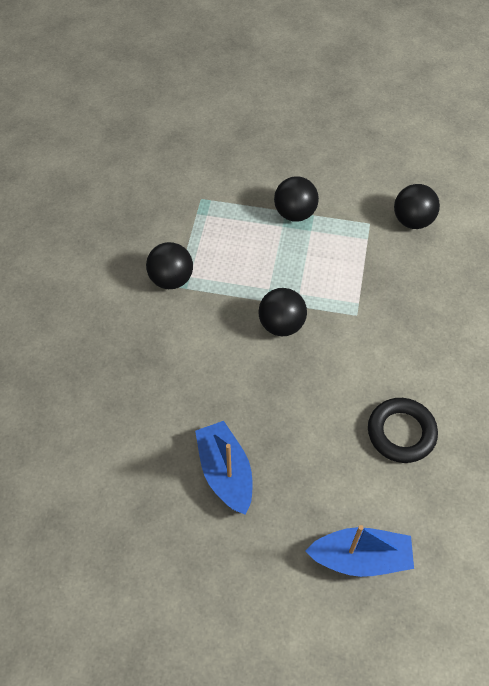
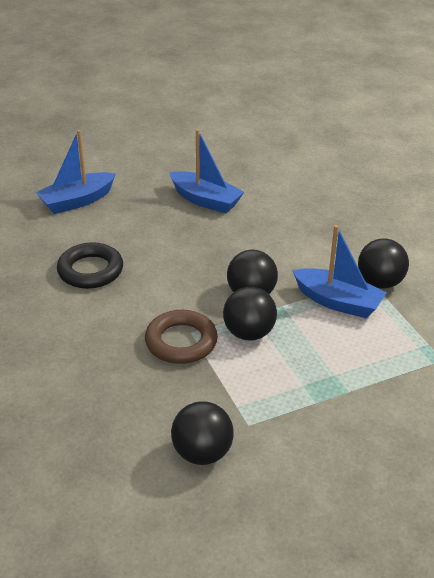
camera: 145 degrees right, 20 degrees down
black ball [274,176,319,221] -> black ball moved to [223,287,277,340]
none -> brown ring [145,310,218,364]
none -> blue boat [292,225,387,318]

